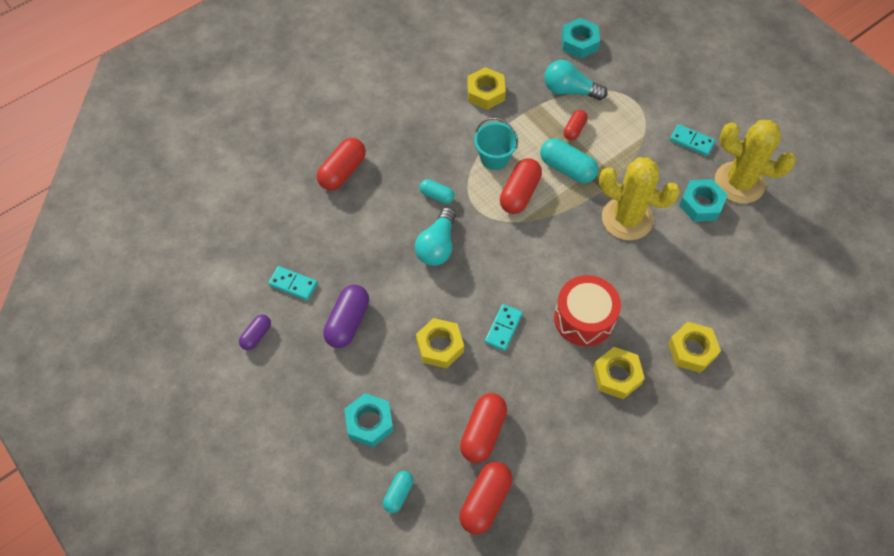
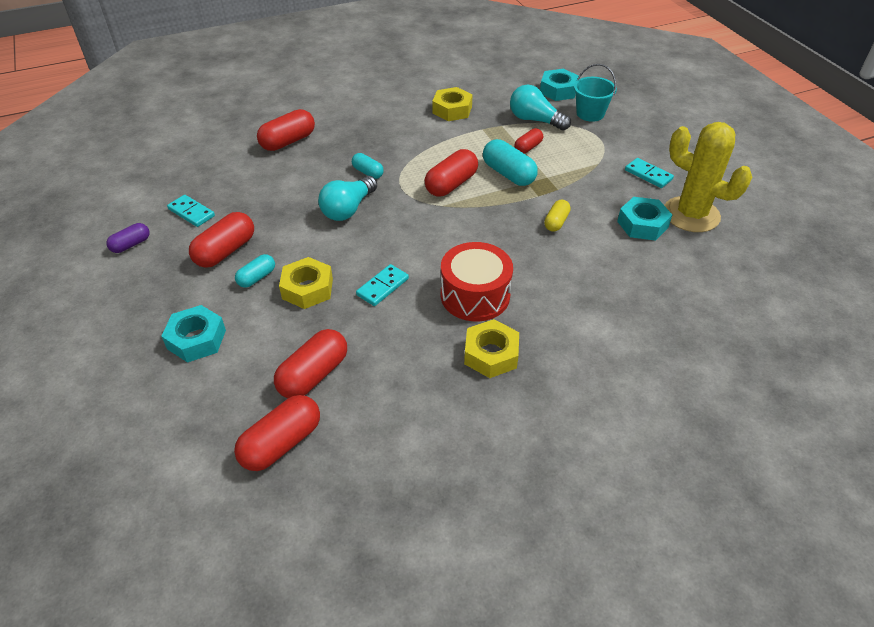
camera: 15 degrees right, 15 degrees down
purple capsule [323,284,369,348] -> red capsule [189,212,254,268]
turquoise capsule [383,471,414,513] -> turquoise capsule moved to [235,254,275,288]
turquoise bucket [474,118,518,170] -> turquoise bucket moved to [574,64,617,122]
yellow cactus [599,157,680,240] -> yellow capsule [544,200,571,232]
yellow nut [668,322,721,373] -> none

